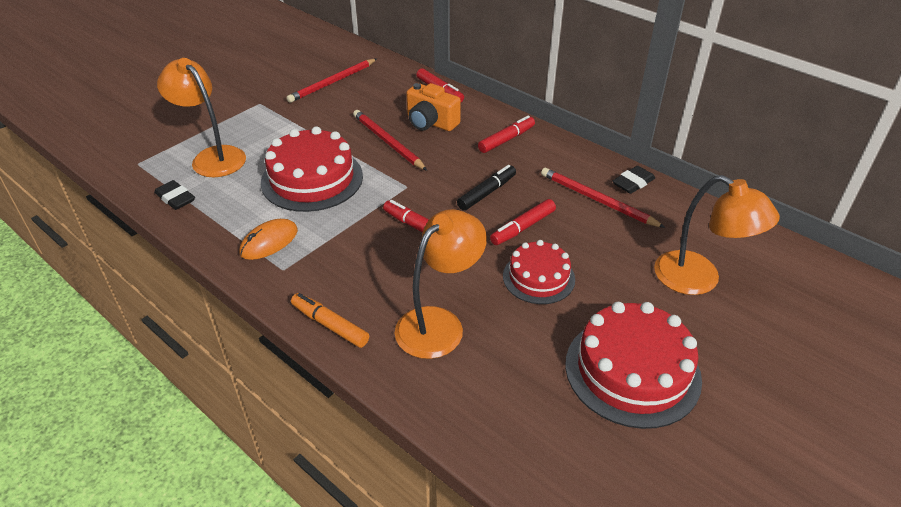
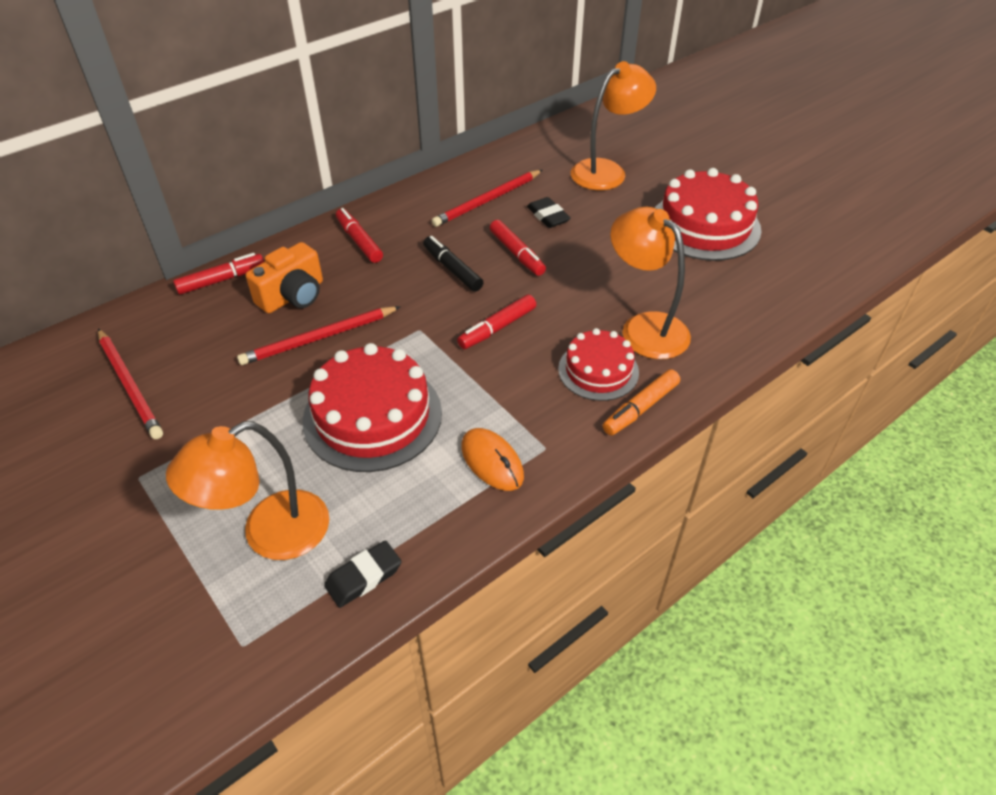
camera: 80 degrees left, 5 degrees up
red cake [503,240,575,304] -> red cake moved to [558,328,639,401]
black eraser [612,166,655,194] -> black eraser moved to [527,197,571,228]

